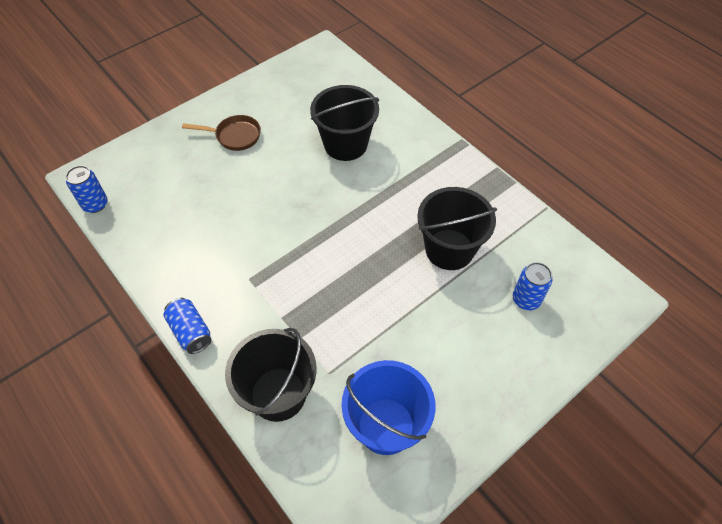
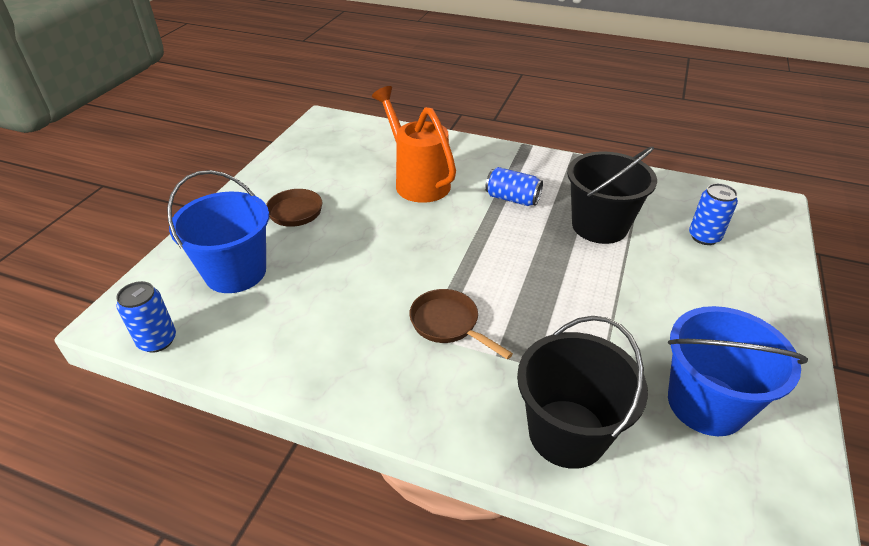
camera: 30 degrees left, 15 degrees down
blue can [163,298,212,354] -> blue can moved to [485,167,543,206]
black bucket [310,85,379,161] -> orange watering can [372,86,456,203]
none -> blue bucket [167,170,269,293]
none -> brown pan [409,289,513,359]

